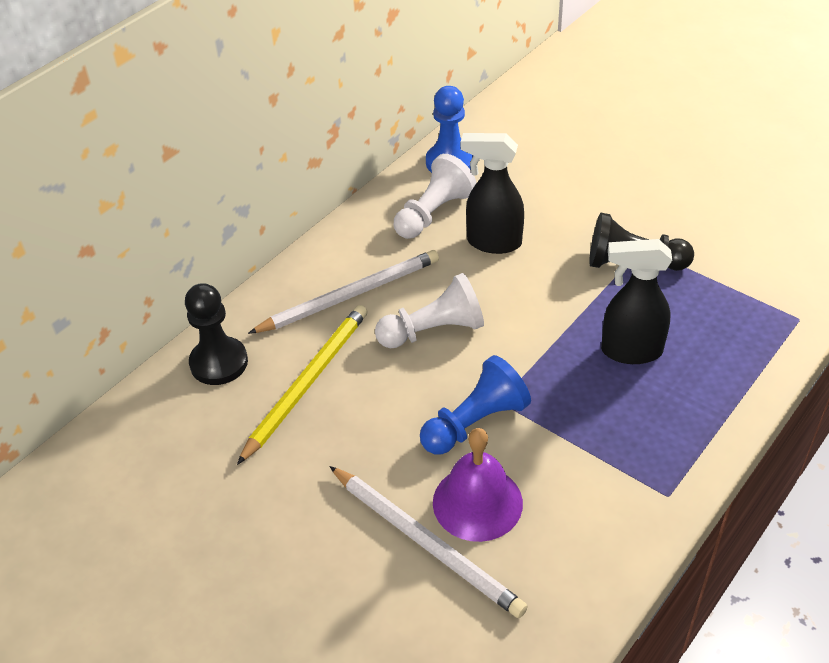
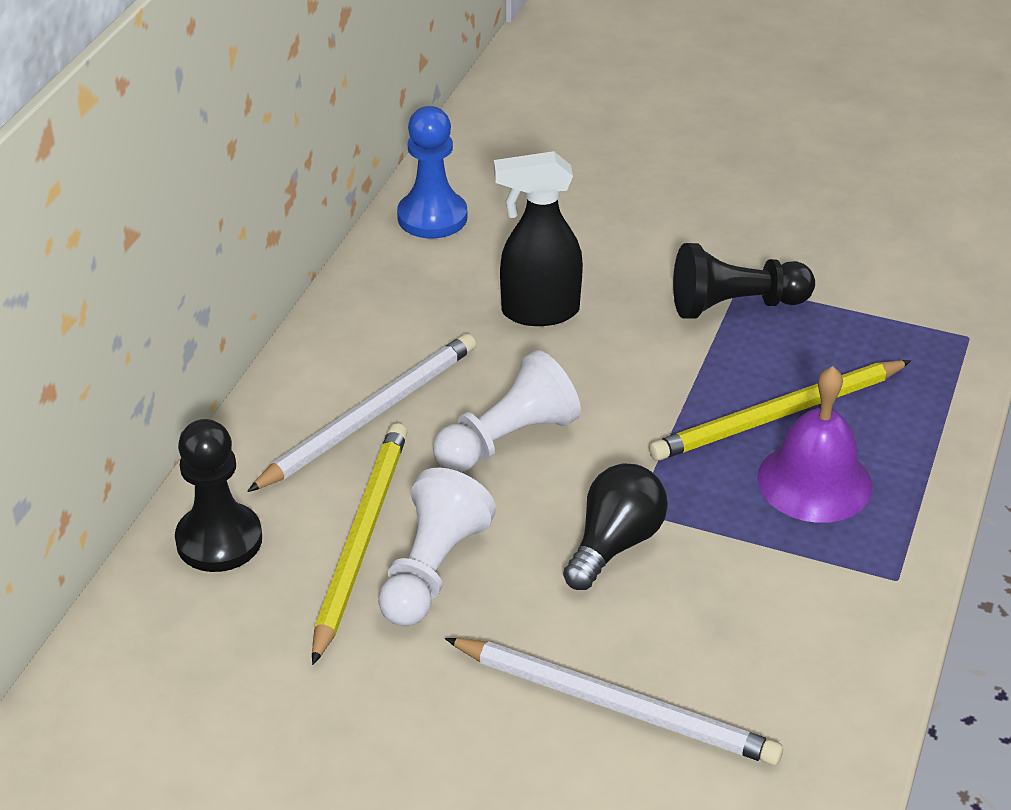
camera: 20 degrees left, 5 degrees down
white pawn [394,154,476,239] -> white pawn moved to [378,468,496,626]
blue pawn [420,355,531,454] -> black light bulb [563,464,668,590]
purple bell [433,428,523,542] -> purple bell moved to [757,366,872,523]
black spray bottle [601,239,672,364] -> yellow pencil [649,360,911,461]

